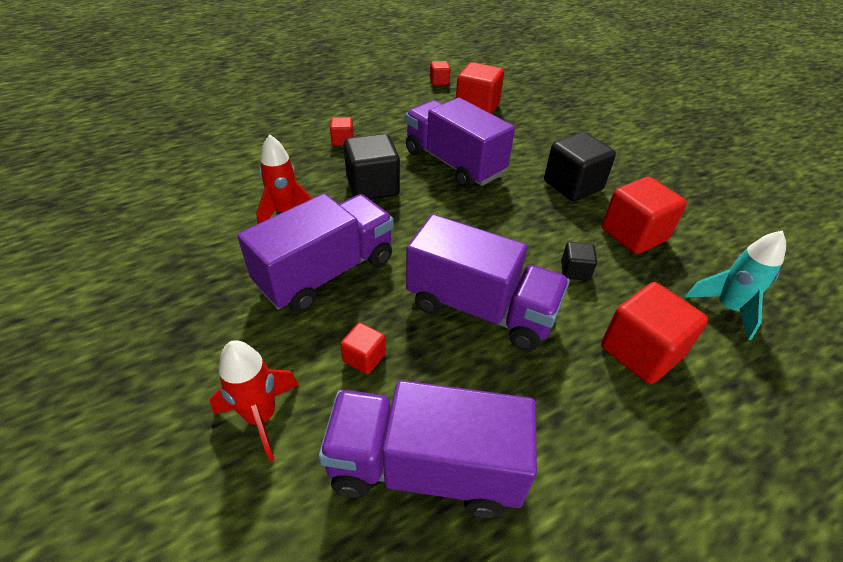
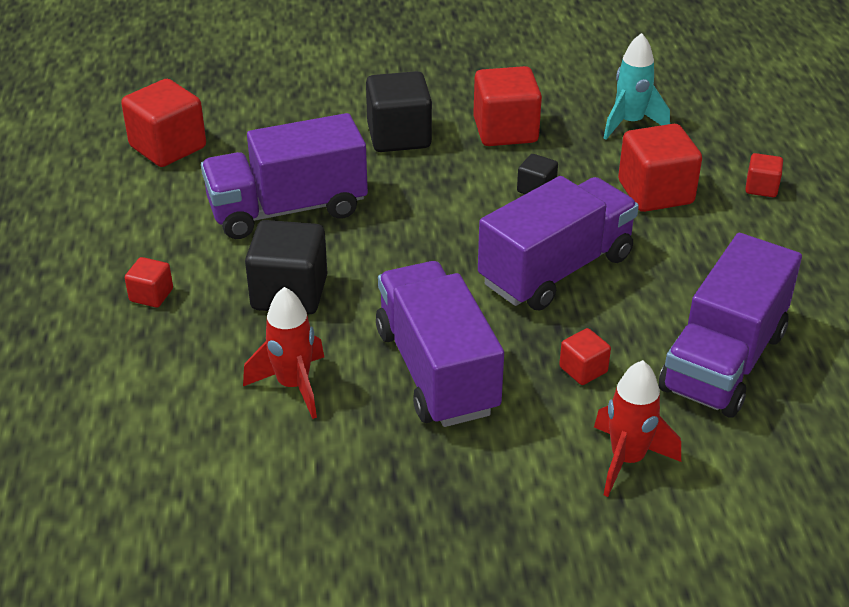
camera: 65 degrees left, 5 degrees down
red cube [430,61,450,85] -> red cube moved to [745,153,783,197]

